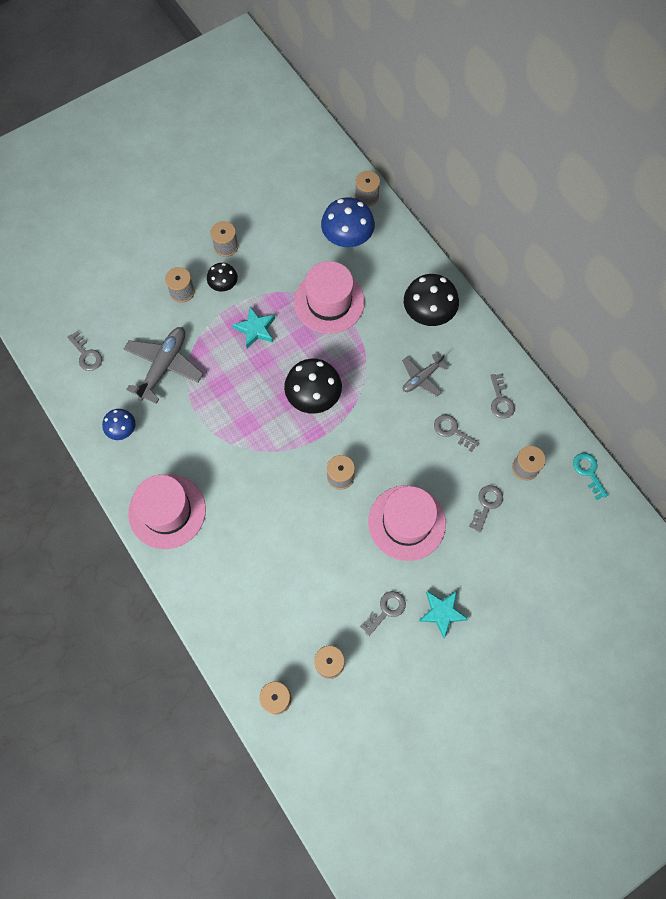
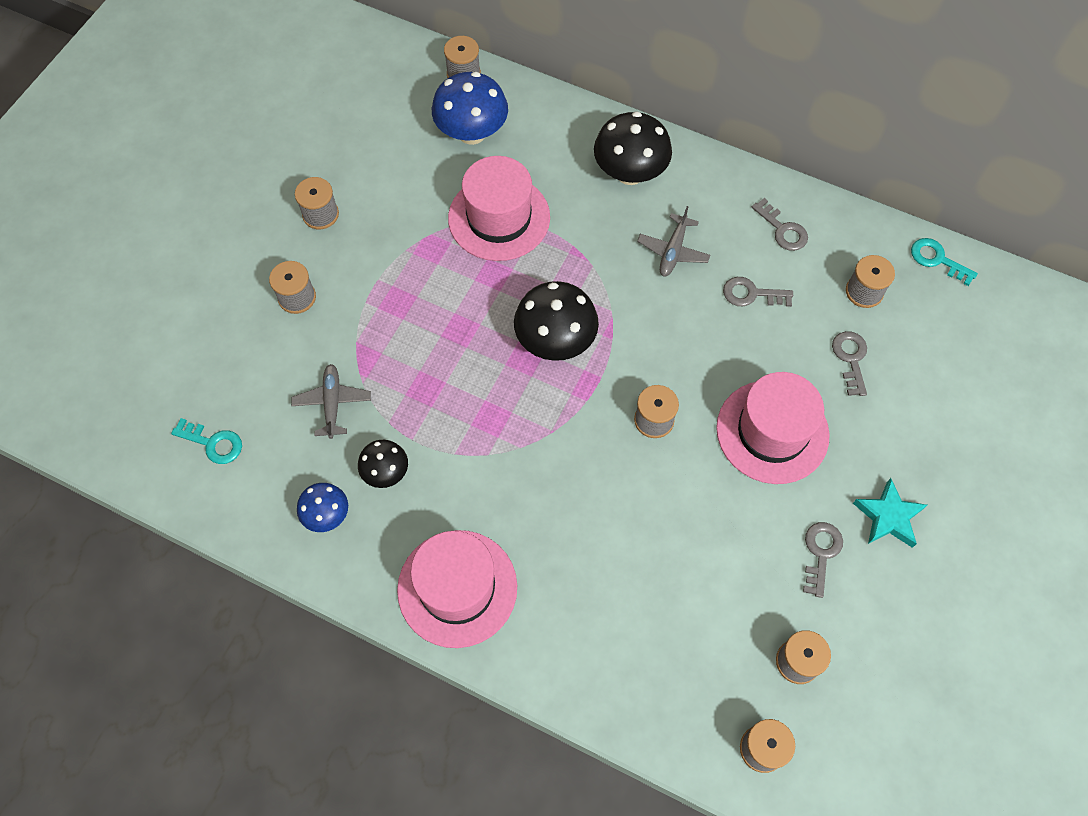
camera: 30 degrees left, 5 degrees down
grey key [67,331,102,371] -> turquoise key [171,418,242,464]
grey plane [124,327,203,404] -> grey plane [291,364,371,439], size x0.61
black mushroom [207,263,238,291] -> black mushroom moved to [358,440,408,488]
turquoise star [232,307,275,348] -> none

